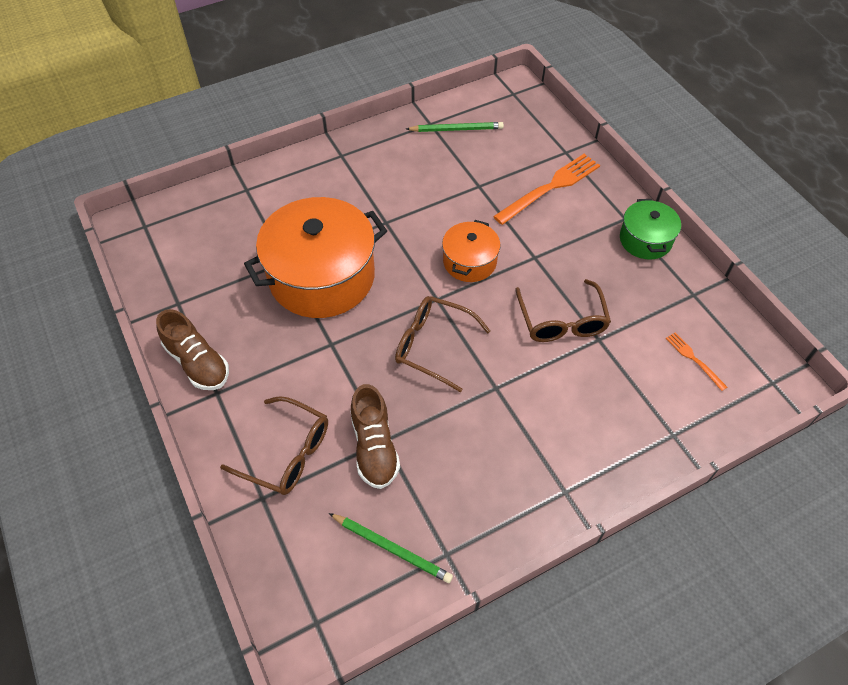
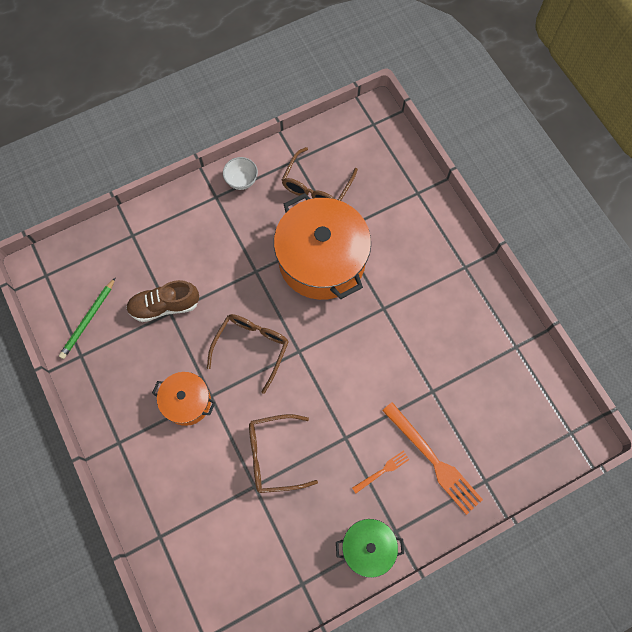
camera: 90 degrees right, 15 degrees up
brown shoe [156,309,229,390] -> white bowl [223,157,258,190]
brown glasses [220,396,328,495] -> brown glasses moved to [282,147,358,201]
green pencil [406,122,504,132] -> none
orange pot [442,220,500,282] -> orange pot moved to [152,372,215,426]
orange fork [666,332,727,391] -> orange fork moved to [352,451,410,493]

